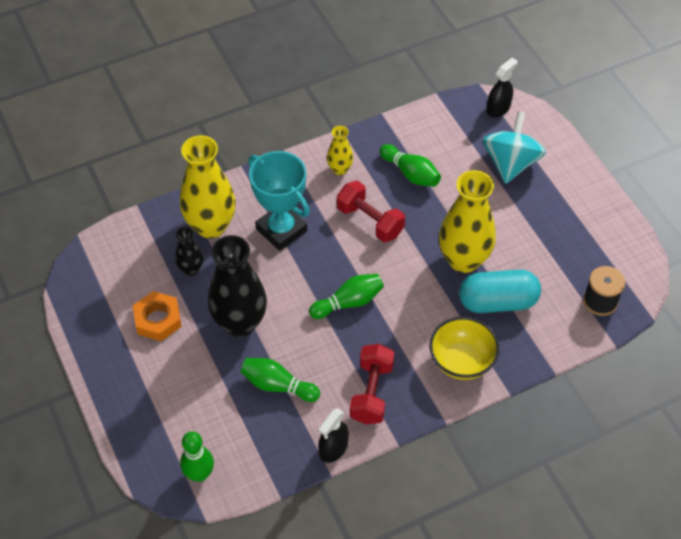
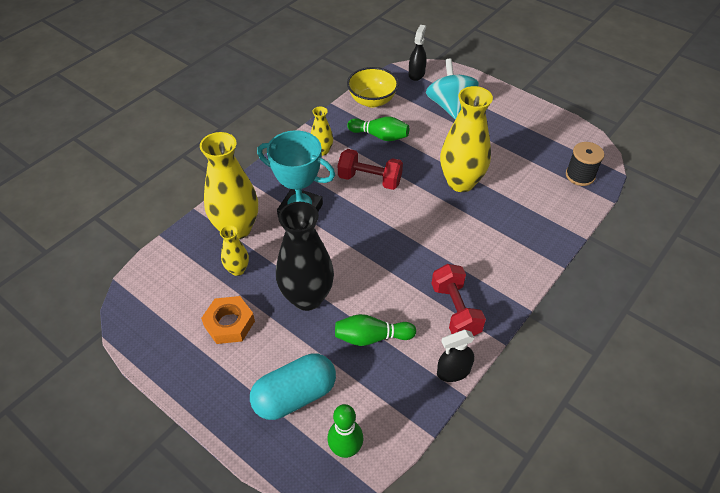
camera: 25 degrees left, 5 degrees down
black vase [175,227,203,276] -> yellow vase [220,225,249,276]
green bowling pin [309,274,384,319] -> none
black spray bottle [319,408,349,463] -> black spray bottle turned 60 degrees clockwise [437,330,475,382]
yellow bowl [429,317,500,380] -> yellow bowl moved to [347,67,399,108]
turquoise capsule [459,270,541,313] -> turquoise capsule moved to [250,353,336,420]

